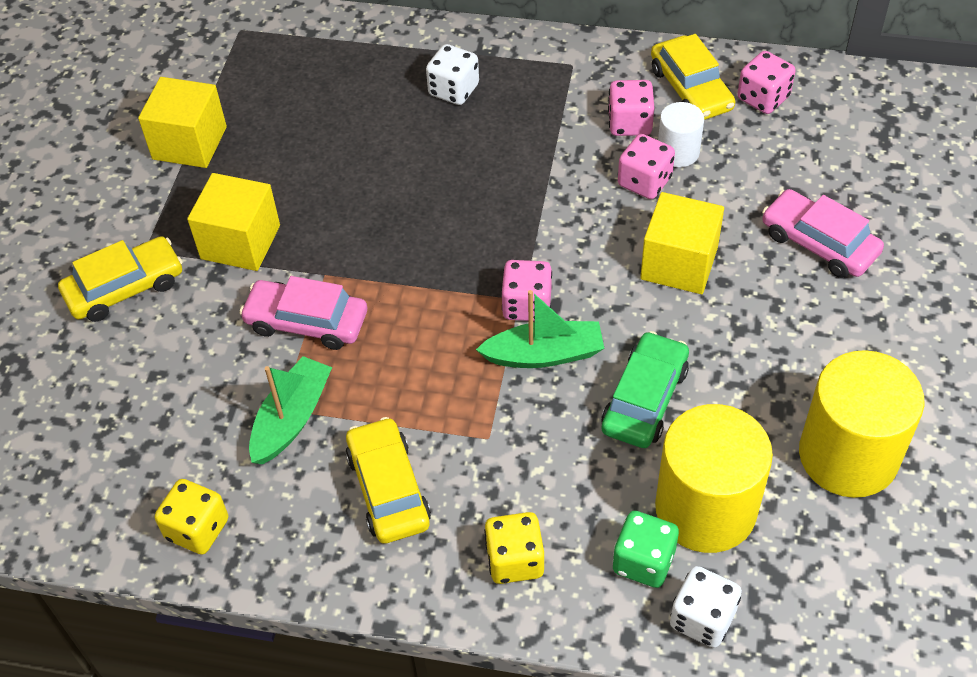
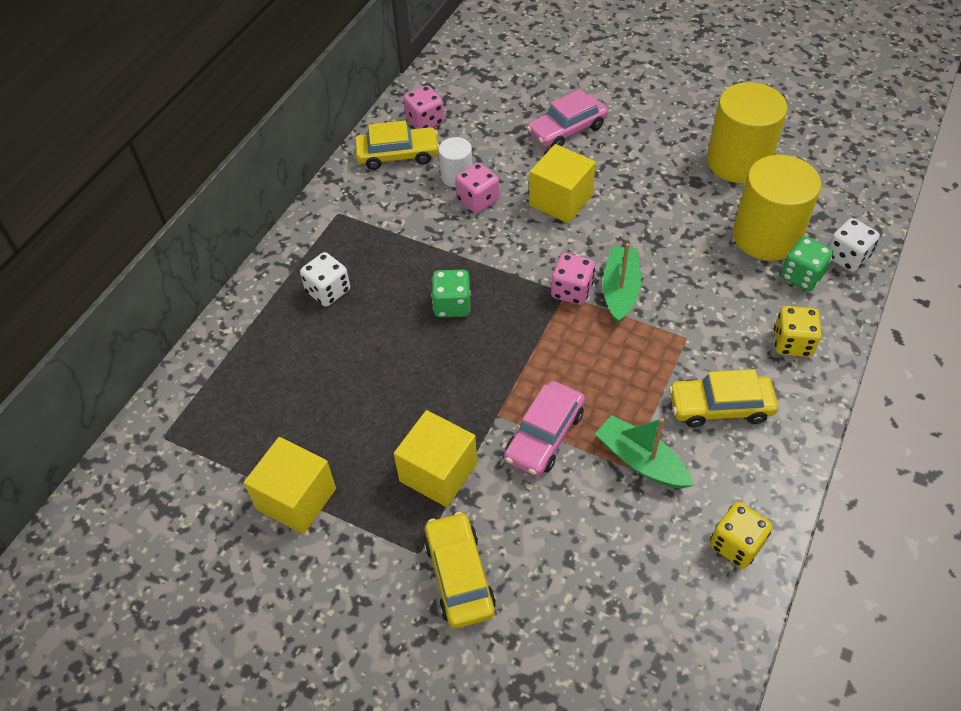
camera: 75 degrees left, 0 degrees up
green car [601,331,689,448] -> none
pink dice [608,80,654,136] -> none
none -> green dice [431,270,471,317]

